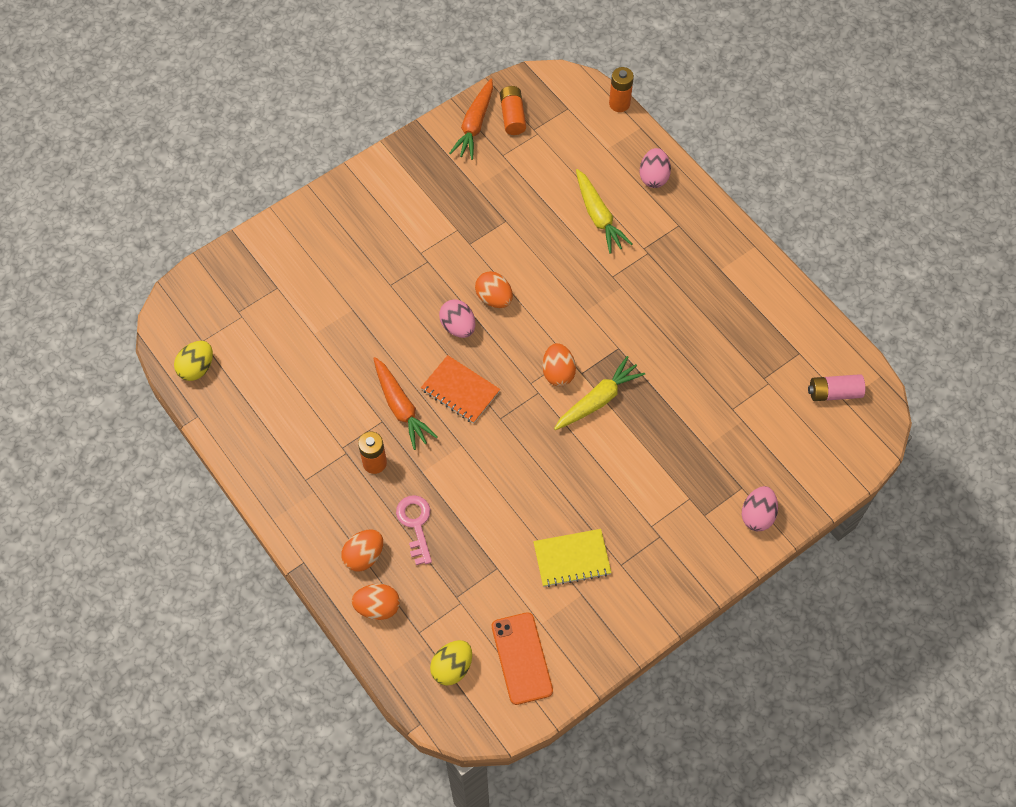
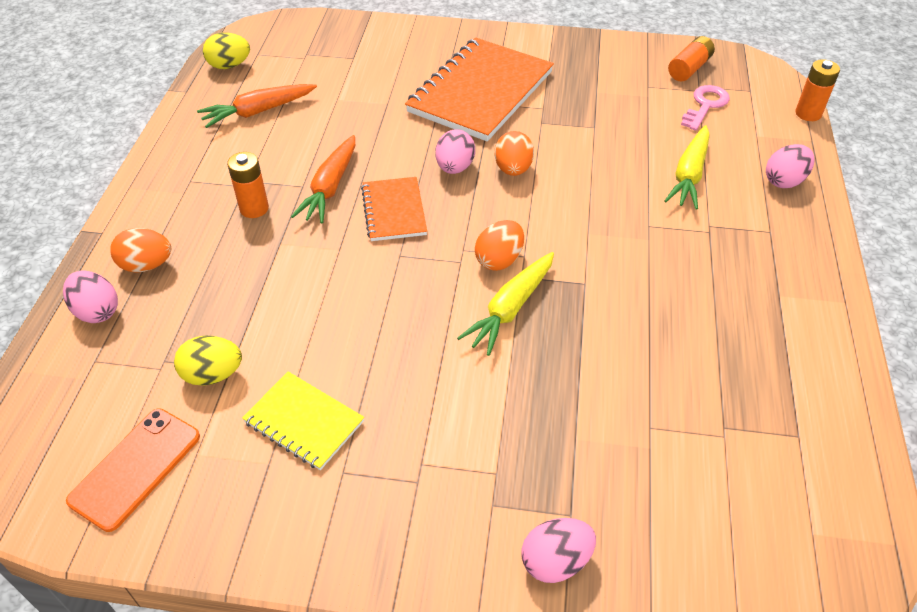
camera: 45 degrees right, 15 degrees down
orange egg [351,584,400,620] -> pink egg [63,271,118,323]
pink key [396,495,432,565] -> pink key moved to [681,85,730,131]
yellow egg [430,640,472,686] -> yellow egg moved to [174,336,242,386]
orange carrot [449,79,493,160] -> orange carrot moved to [197,84,317,128]
yellow carrot [554,356,645,430] -> yellow carrot turned 120 degrees clockwise [457,252,554,356]
pink battery [808,374,865,401] -> none
none -> orange notebook [405,38,554,141]

